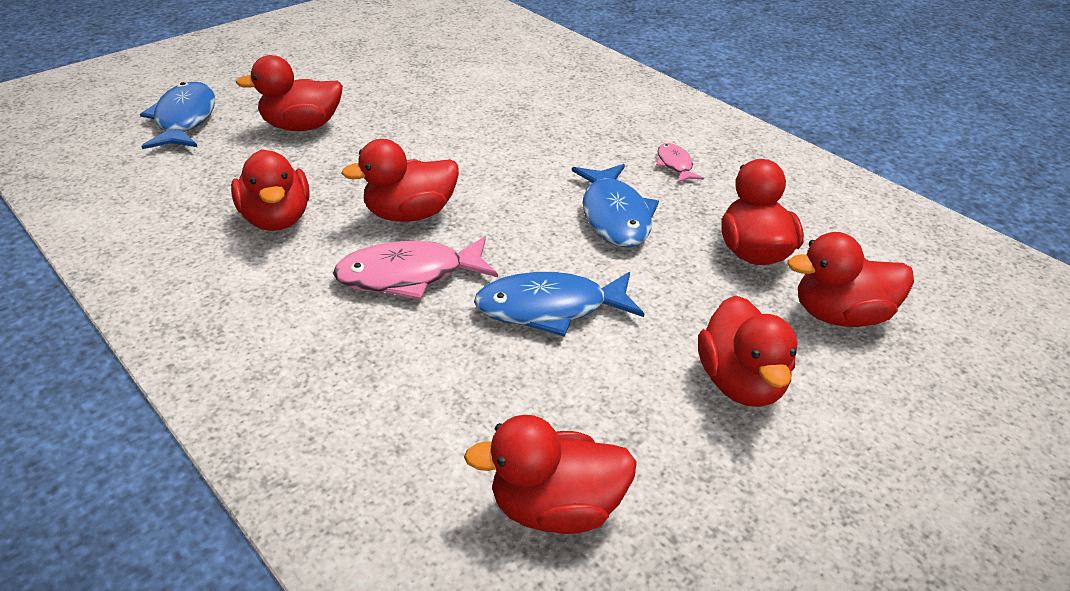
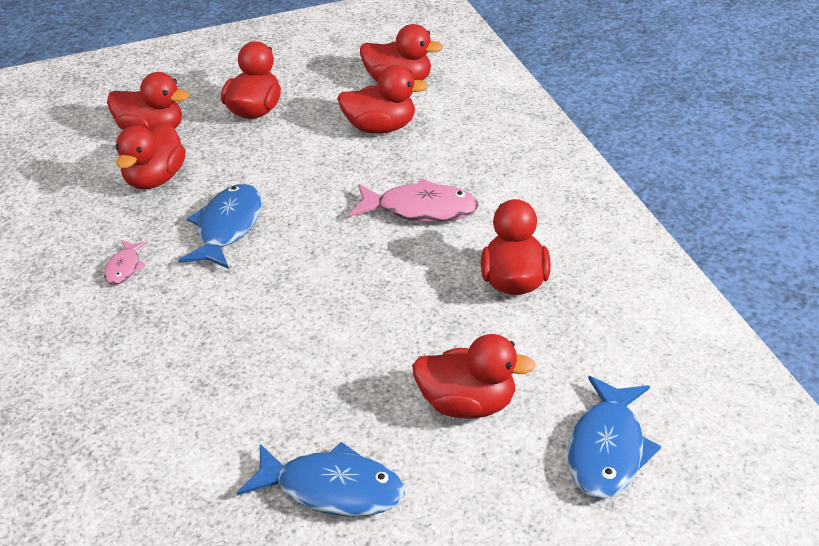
camera: 155 degrees left, 0 degrees up
red duck [341,139,459,222] -> red duck moved to [337,65,429,134]
blue fish [474,272,644,337] -> blue fish moved to [237,442,405,517]

